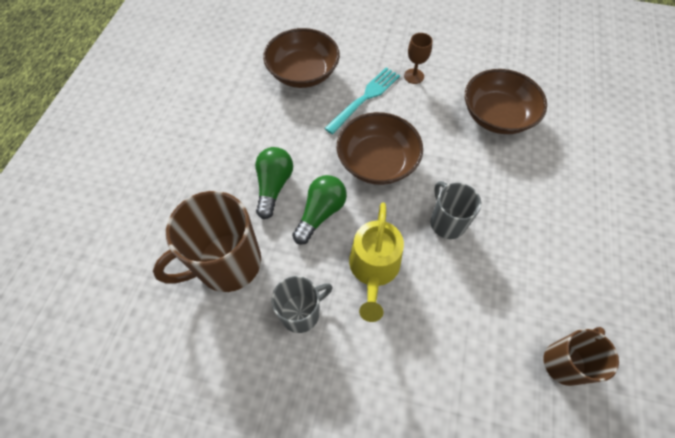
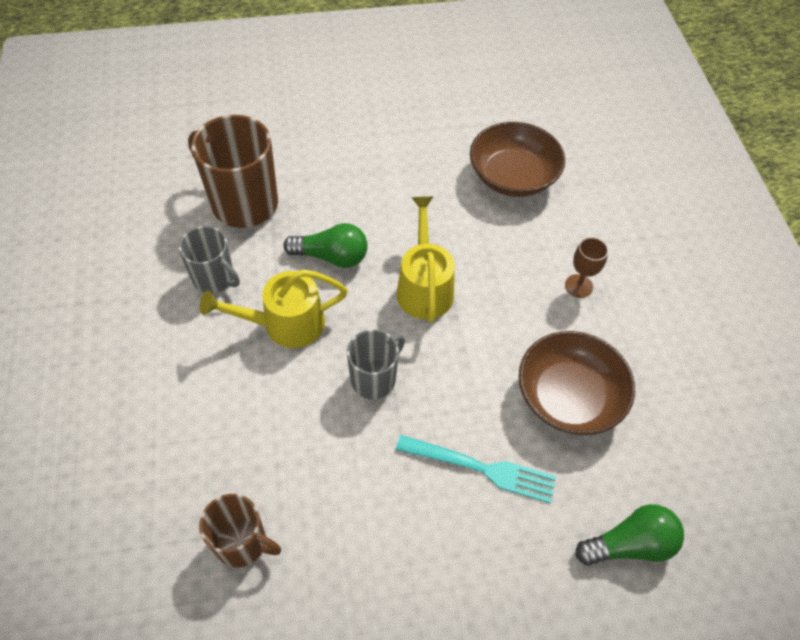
camera: 65 degrees right, 5 degrees down
green light bulb [255,147,293,219] -> green light bulb moved to [575,504,684,566]
turquoise fork [324,67,400,134] -> turquoise fork moved to [396,435,557,504]
brown bowl [337,112,423,185] -> yellow watering can [397,197,455,323]

